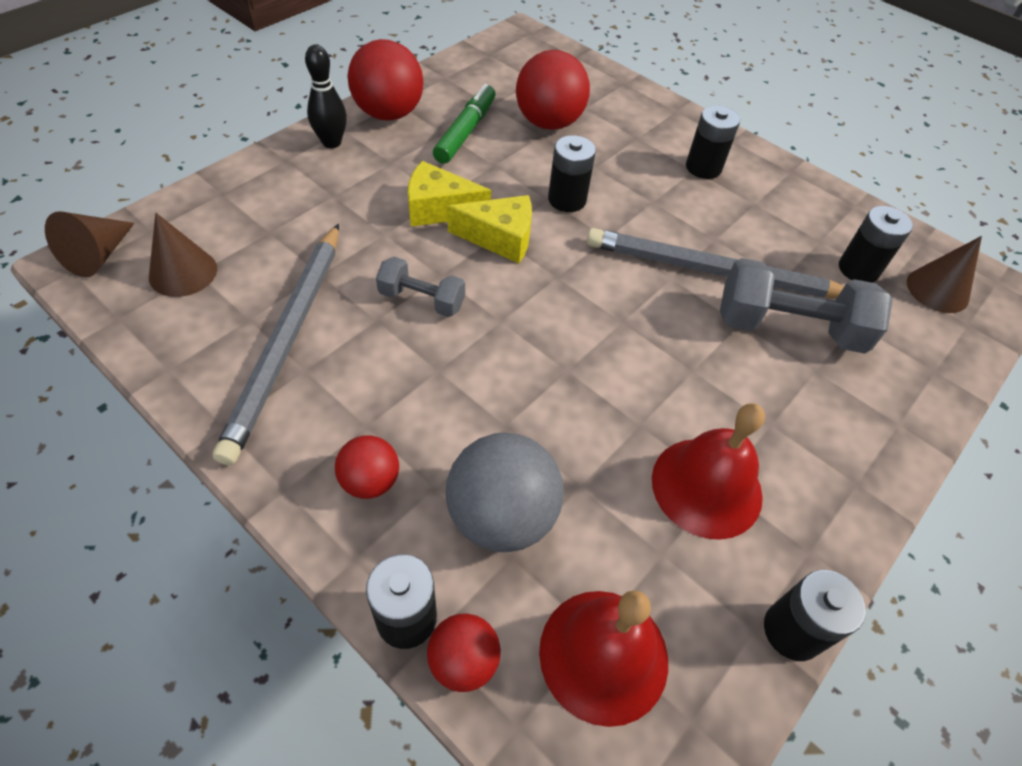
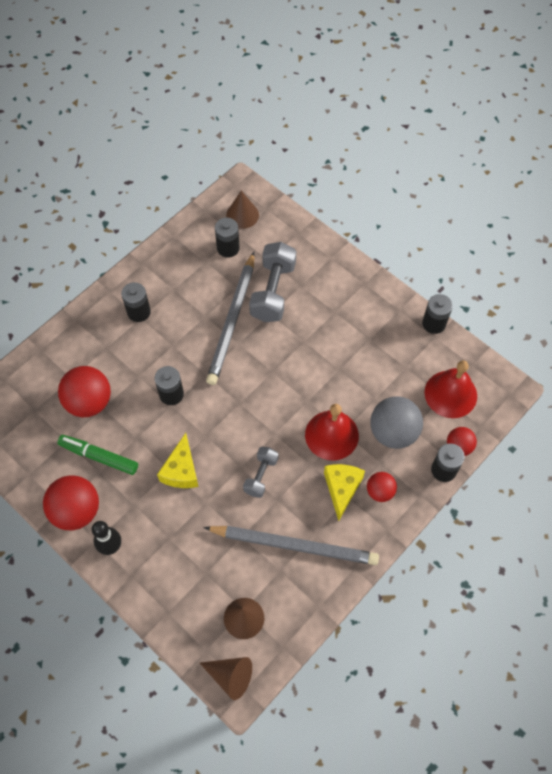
camera: 85 degrees left, 10 degrees up
yellow cheese [447,195,532,263] -> yellow cheese moved to [324,464,365,521]
red bell [652,403,765,540] -> red bell moved to [305,404,359,461]

